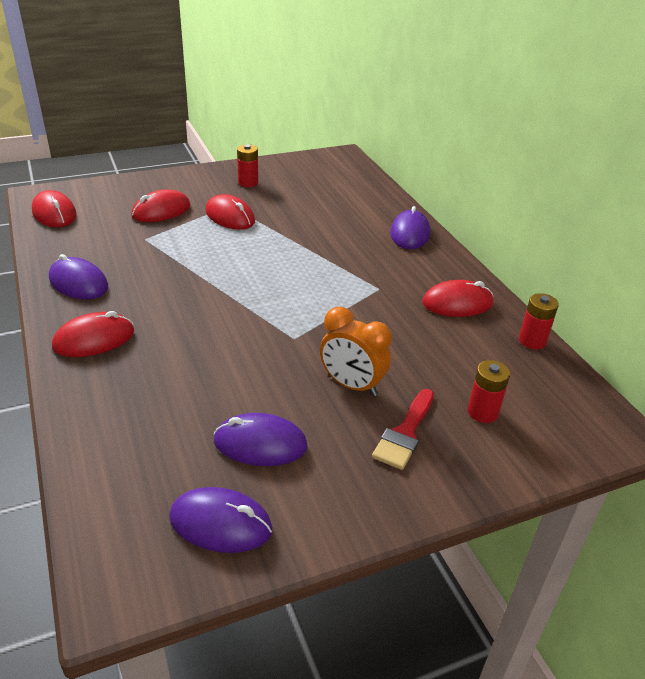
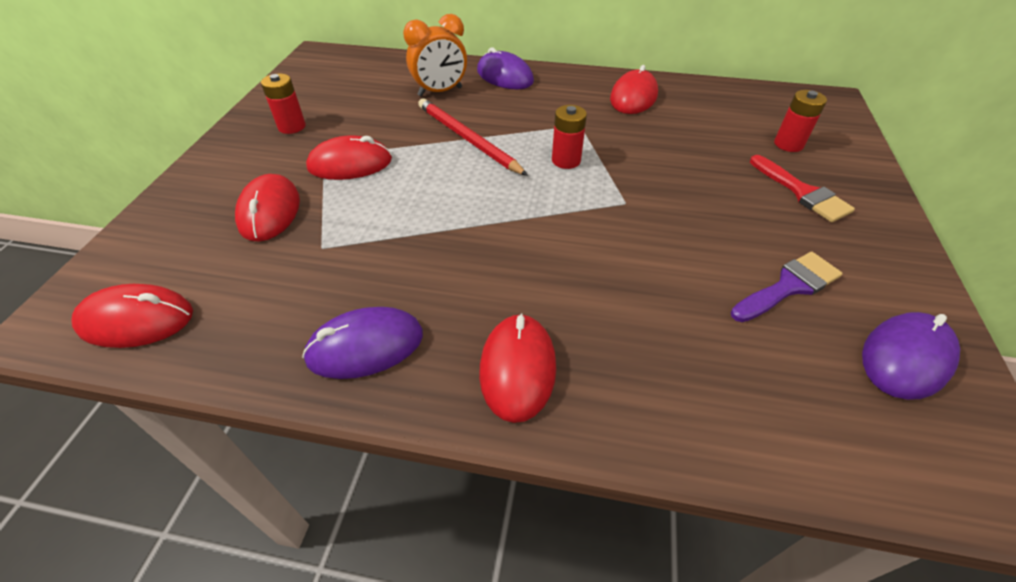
camera: 55 degrees left, 10 degrees up
purple mouse [214,413,308,466] -> purple brush [731,252,843,322]
orange clock [320,307,392,396] -> orange clock moved to [403,14,467,97]
red battery [519,293,559,349] -> red battery moved to [552,105,587,169]
none -> red pencil [418,98,528,176]

